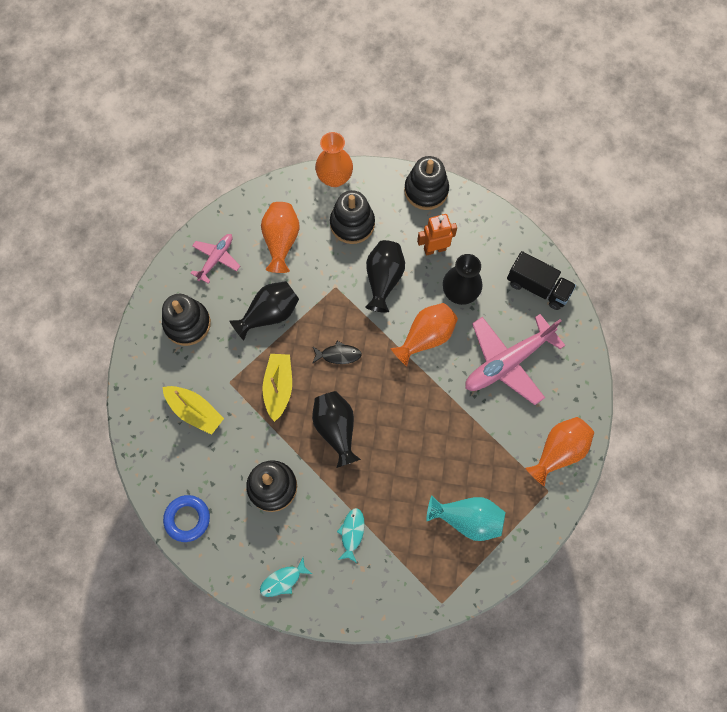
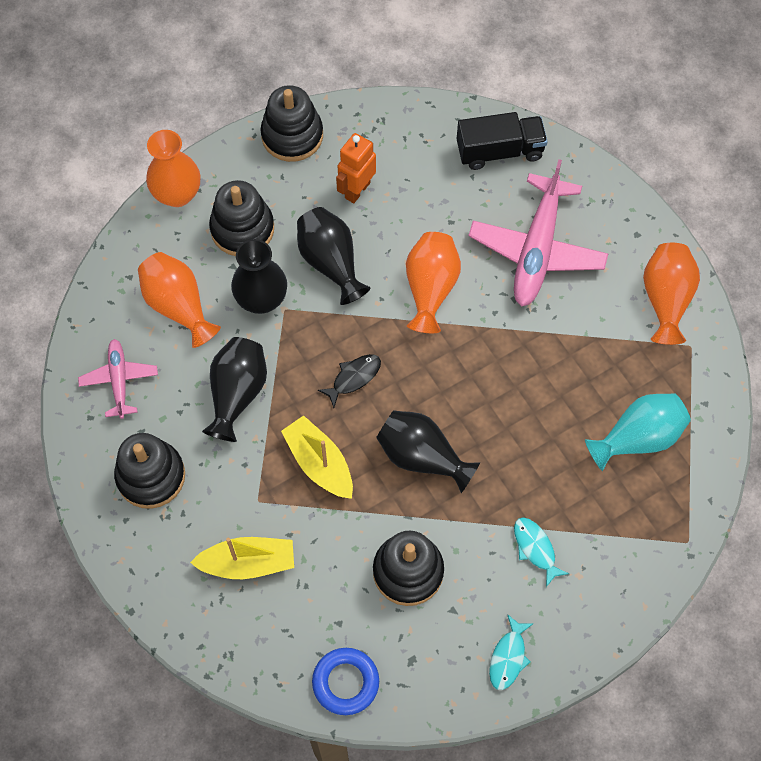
camera: 40 degrees left, 5 degrees down
black vase [443,254,482,305] -> black vase moved to [231,239,287,314]

